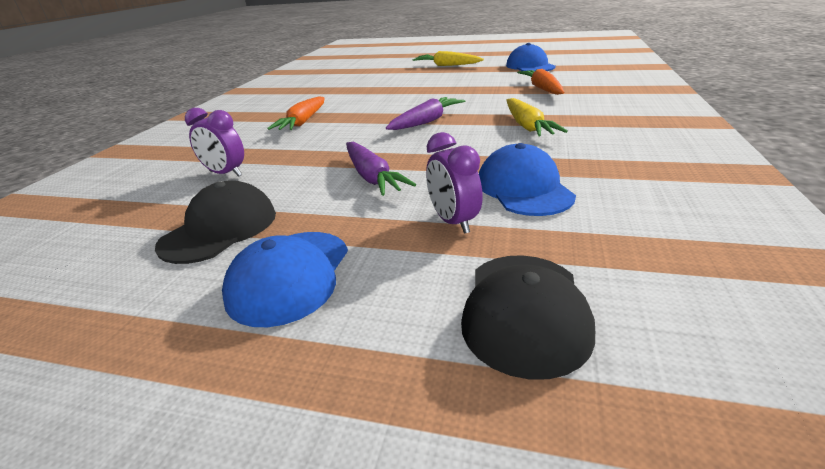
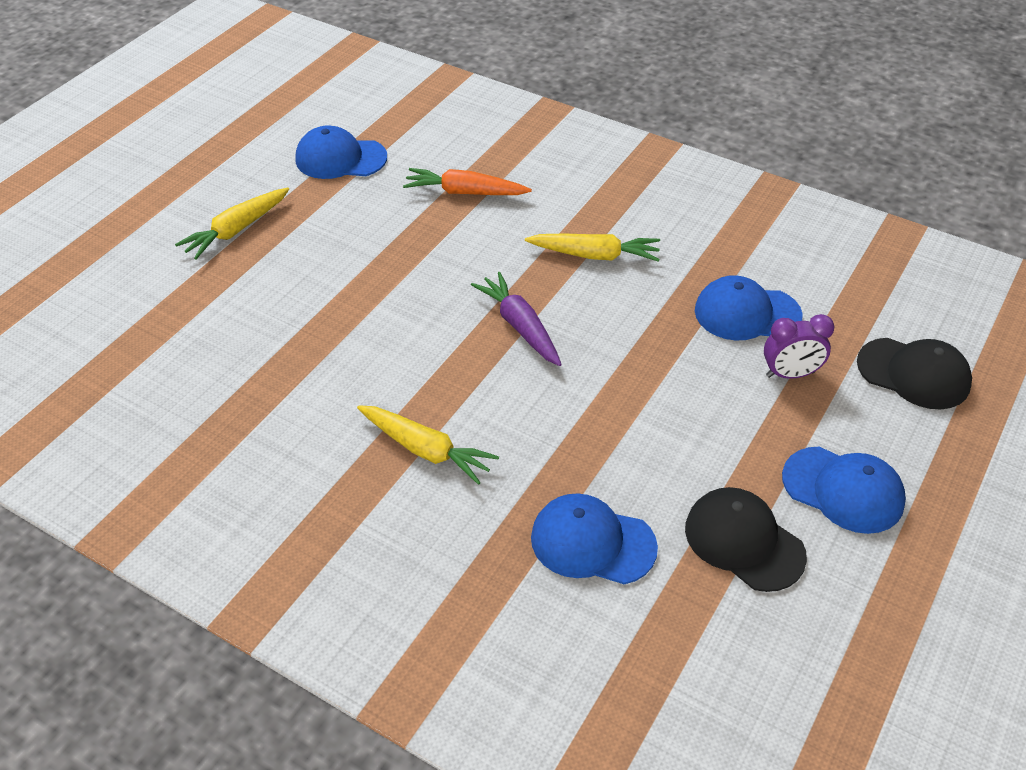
camera: 75 degrees left, 15 degrees up
purple clock [185,108,244,177] -> blue cap [531,493,658,584]
orange carrot [268,97,325,130] -> yellow carrot [357,405,499,485]
purple carrot [346,142,416,196] -> none

